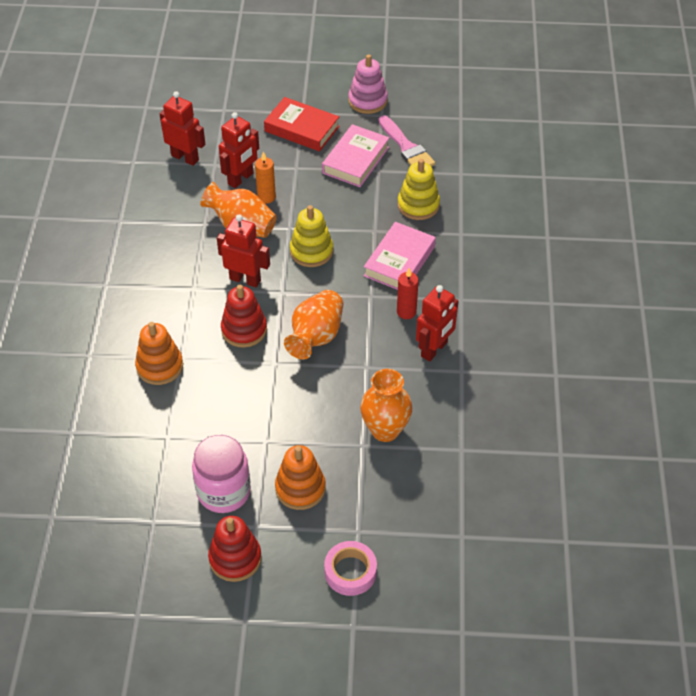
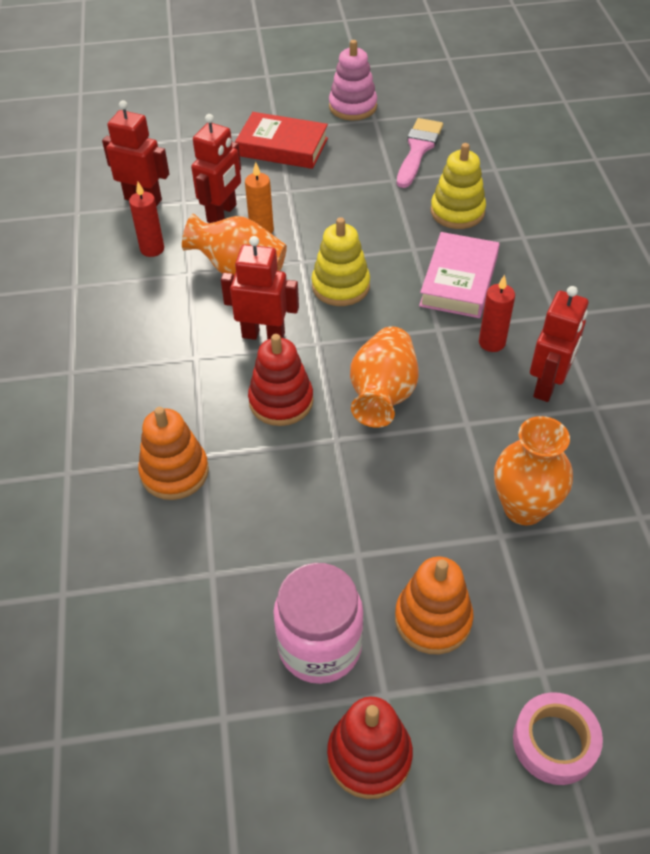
camera: 10 degrees left, 0 degrees up
pink book [322,124,389,187] -> none
pink brush [379,115,435,166] -> pink brush turned 120 degrees counterclockwise [397,118,443,188]
none -> red candle [129,182,164,257]

